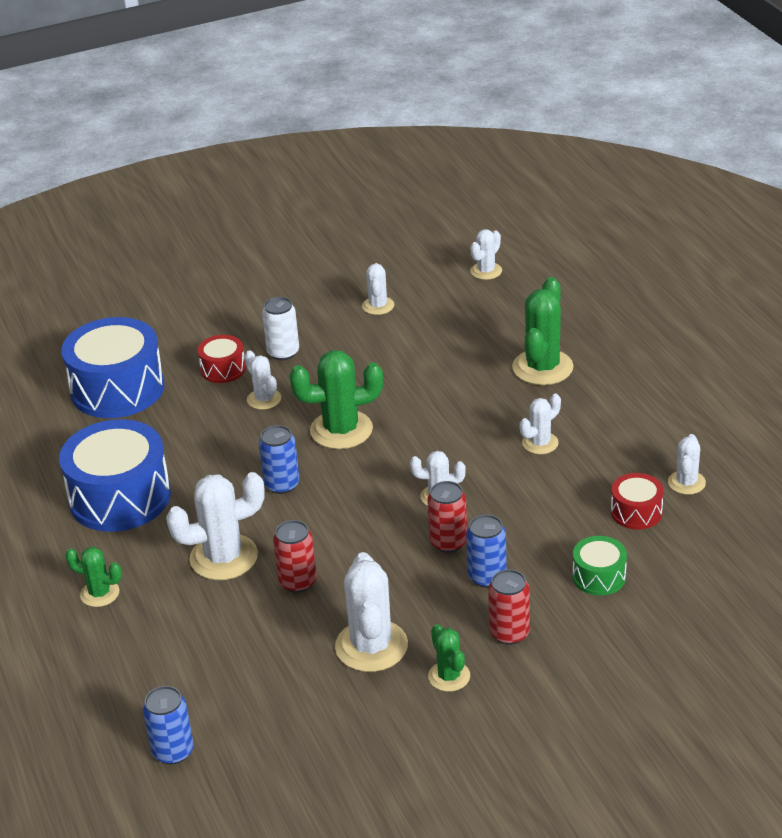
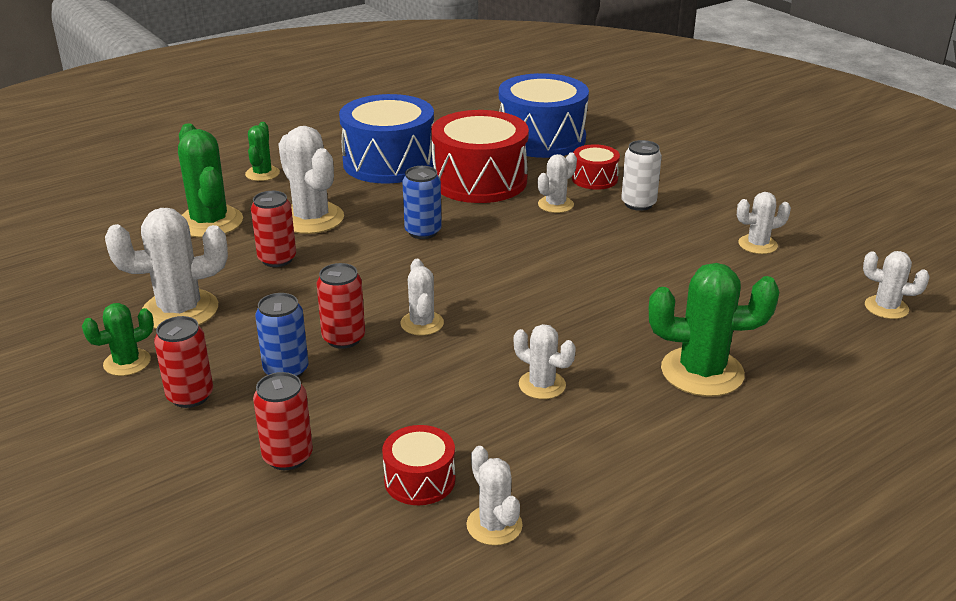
camera: 75 degrees right, 5 degrees down
blue can [143,686,194,764] -> none
green cactus [289,350,383,449] -> green cactus moved to [178,123,243,238]
green drum [572,536,627,596] -> red can [253,372,313,470]
white cactus [668,434,706,495] -> white cactus turned 60 degrees clockwise [466,446,523,546]
none -> red drum [431,110,529,203]

